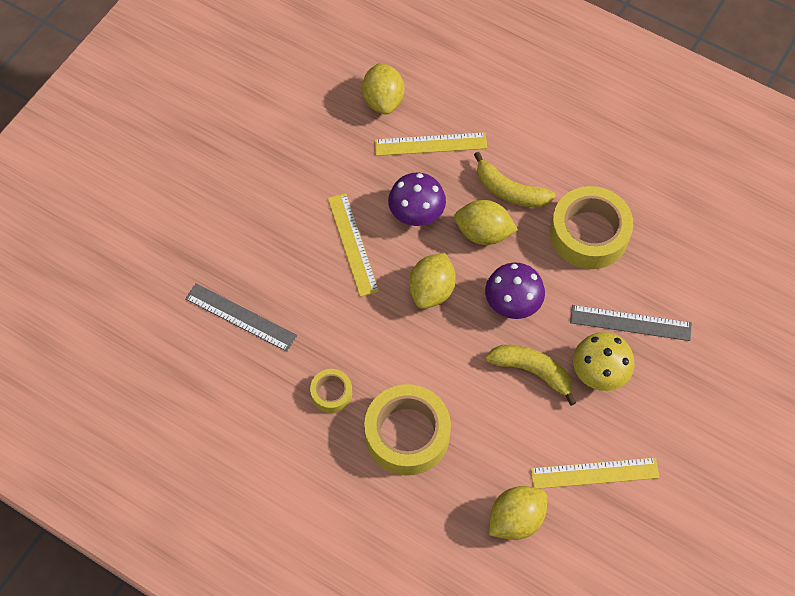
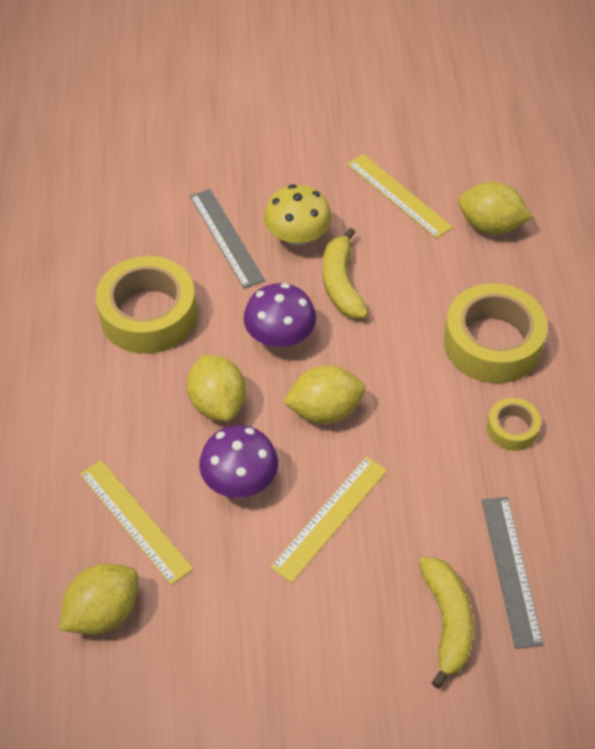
camera: 125 degrees left, 10 degrees down
yellow banana [474,152,556,208] -> yellow banana moved to [419,557,473,689]

